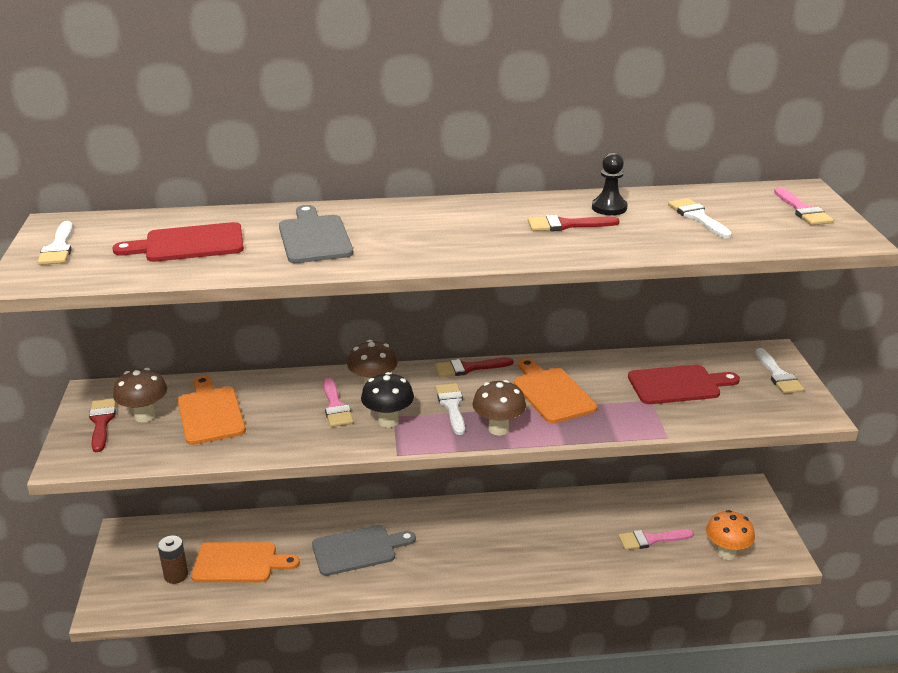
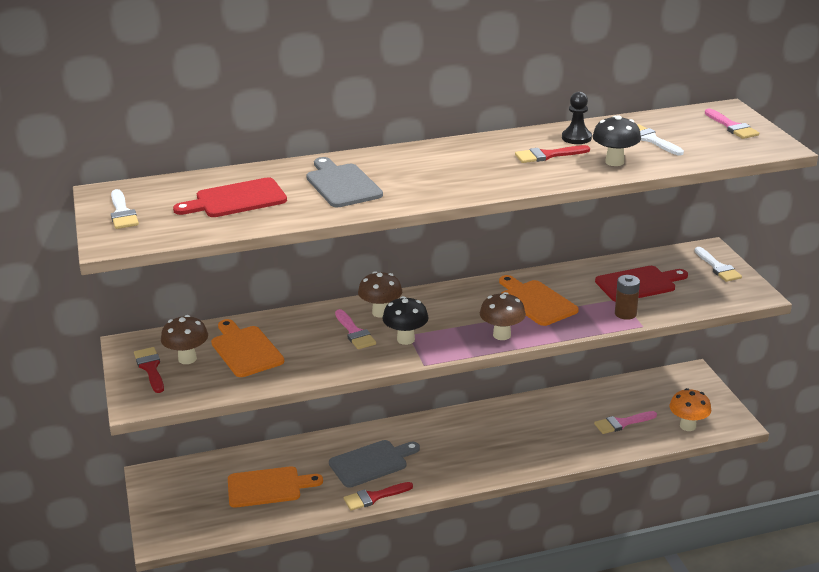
camera: 10 degrees left, 0 degrees up
brown battery [158,536,188,584] -> brown battery moved to [615,275,640,320]
red brush [435,358,513,377] -> red brush moved to [344,482,413,511]
white brush [436,383,465,435] -> none
none -> black mushroom [592,115,641,166]

